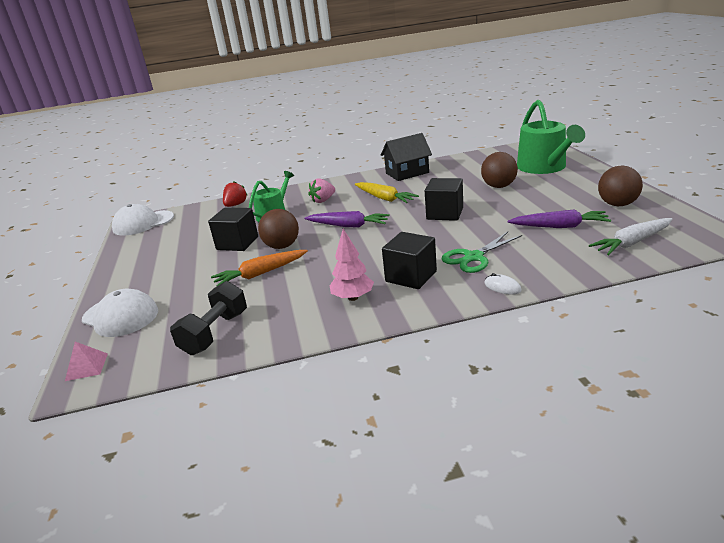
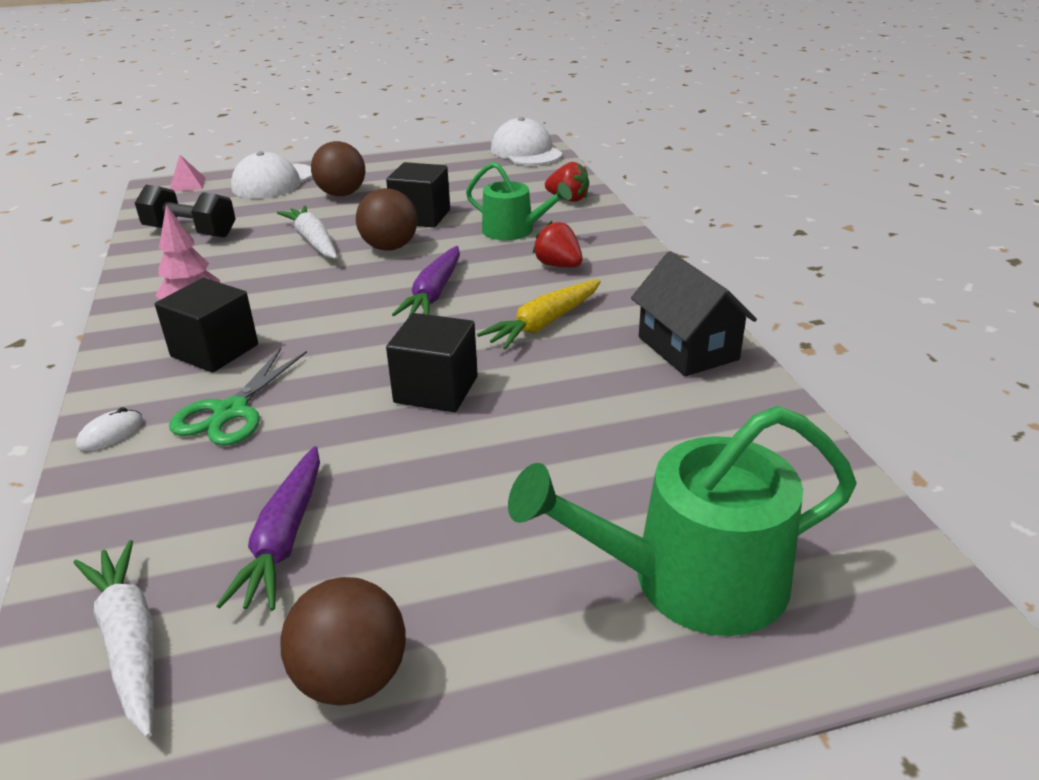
camera: 85 degrees right, 5 degrees up
orange carrot [211,250,308,286] -> white carrot [277,205,337,259]
pink strawberry [308,179,335,203] -> red strawberry [533,221,583,267]
green scissors [442,232,522,273] -> green scissors turned 120 degrees counterclockwise [169,348,307,446]
brown ball [481,152,518,188] -> brown ball moved to [311,141,365,196]

